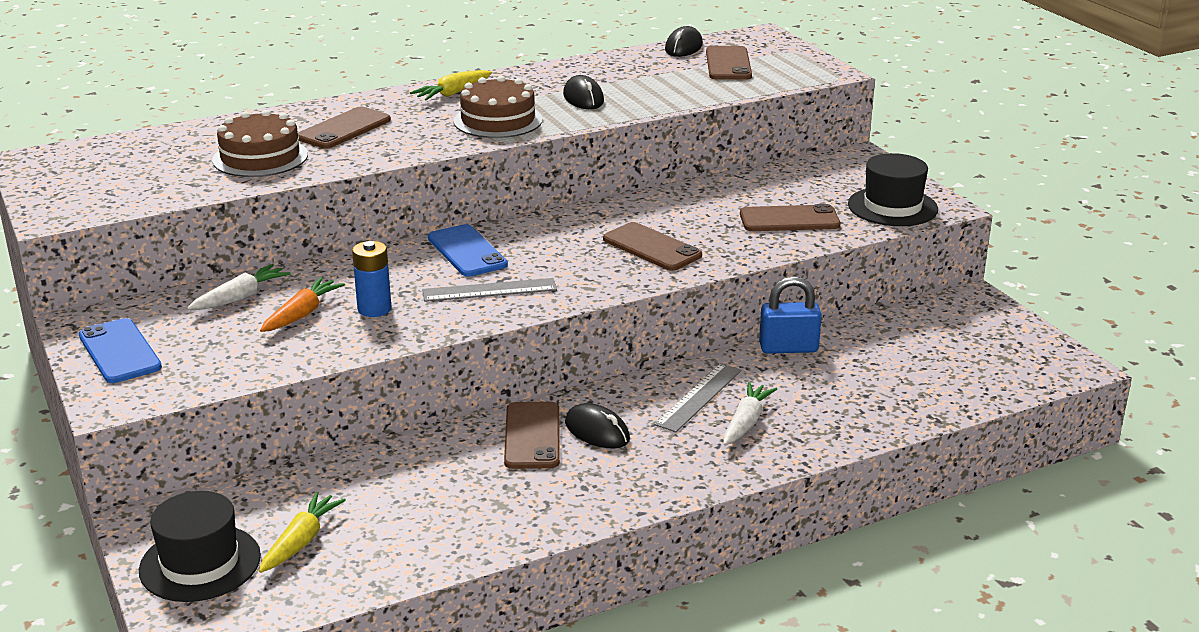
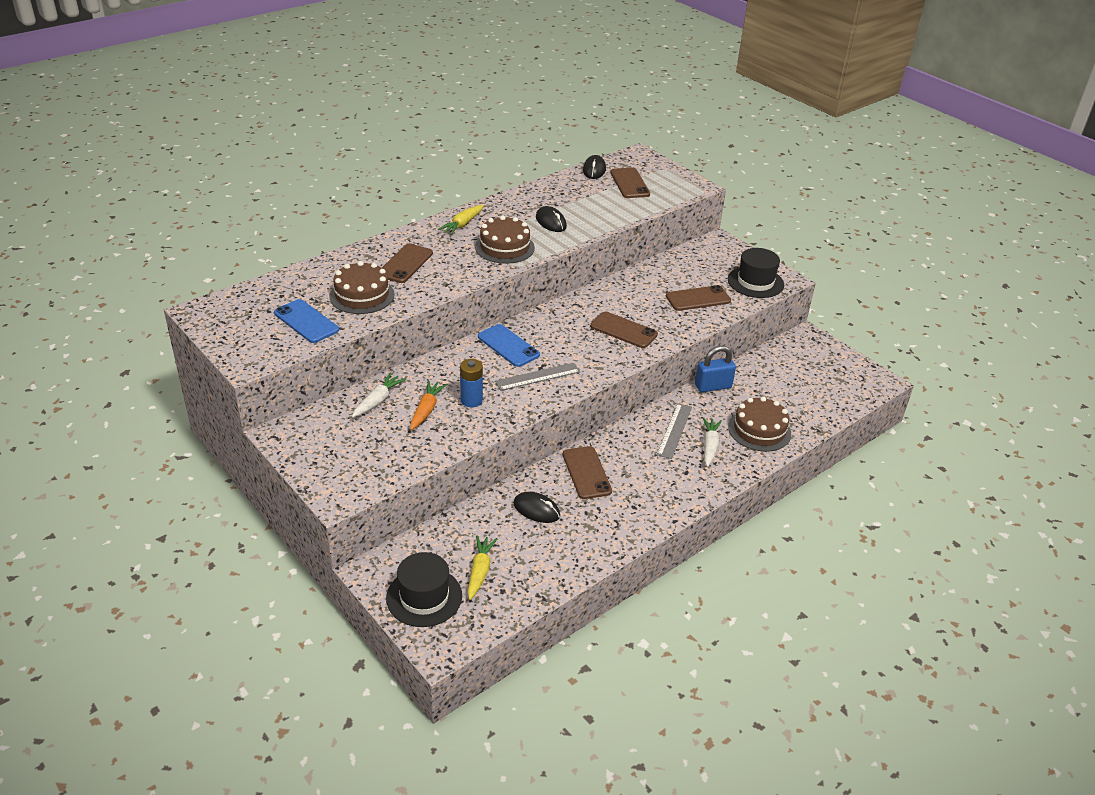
camera: 15 degrees left, 10 degrees up
blue phone [79,318,162,383] -> blue phone moved to [274,299,339,343]
black mouse [565,403,630,449] -> black mouse moved to [513,492,560,523]
none -> brown cake [728,396,791,452]

